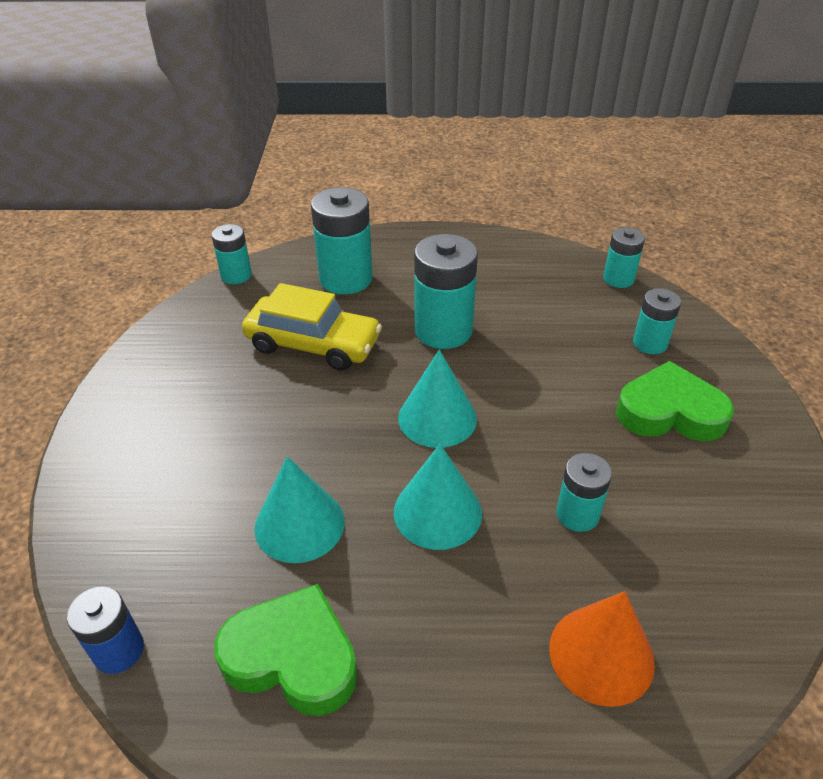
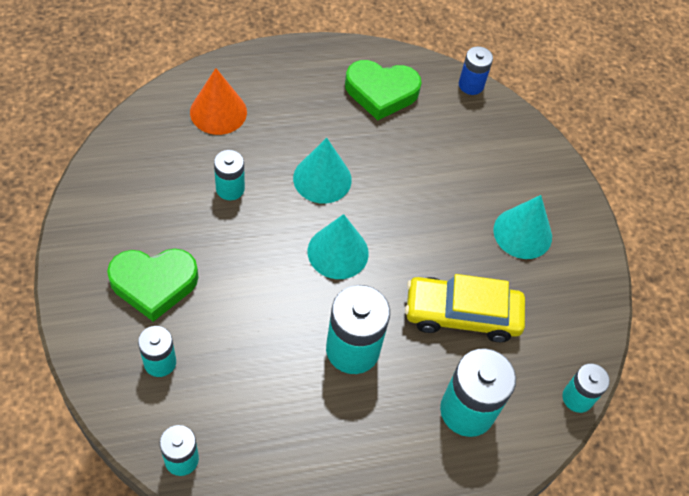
camera: 160 degrees right, 15 degrees up
turquoise cone [255,456,345,563] -> turquoise cone moved to [493,195,552,259]

